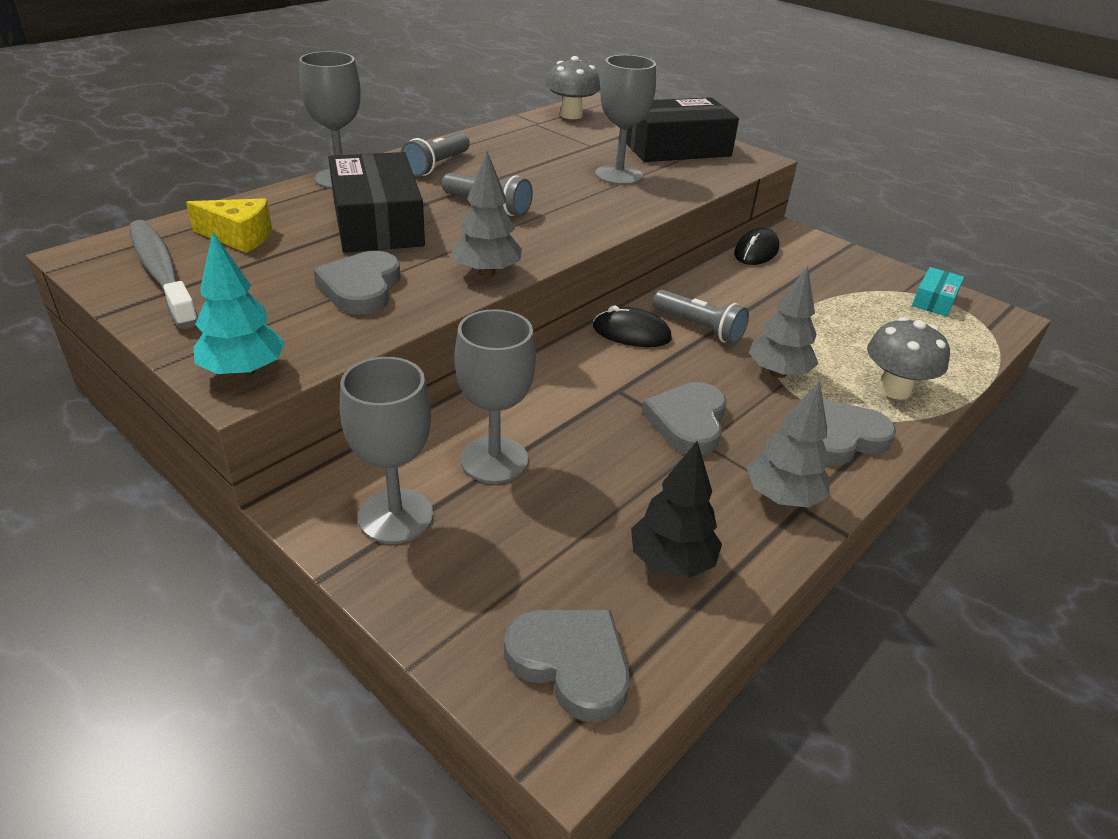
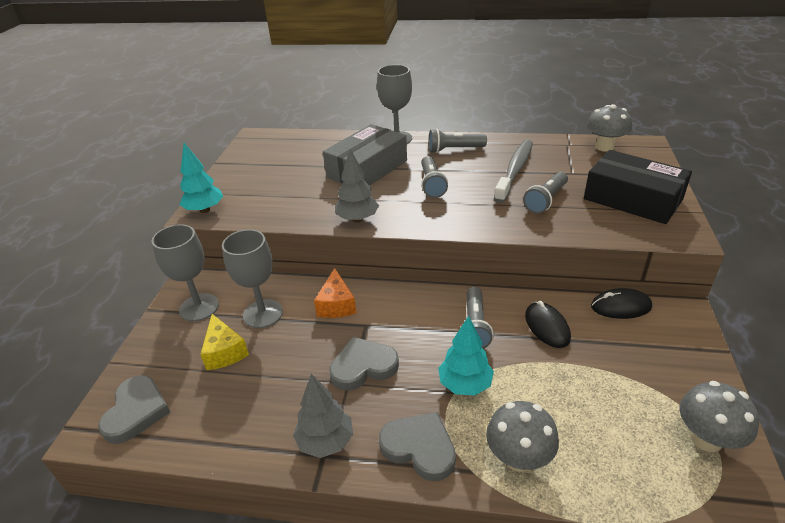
camera: 60 degrees right, 0 degrees up
grey toothbrush [129,220,198,329] -> grey toothbrush moved to [494,139,533,203]
yellow cheese [186,198,272,253] -> yellow cheese moved to [200,314,249,370]
grey heart [313,251,400,315] -> none
black box [328,152,425,253] -> grey box [323,124,407,186]
black mouse [593,306,672,347] -> black mouse moved to [525,301,571,348]
grey goblet [595,55,656,185] -> grey flashlight [523,172,568,214]
black tree [631,441,722,578] -> none
grey tree [749,266,818,378] -> turquoise tree [438,316,494,396]
turquoise box [912,267,964,317] -> grey mushroom [679,381,759,452]
none -> orange cheese [314,268,356,318]

